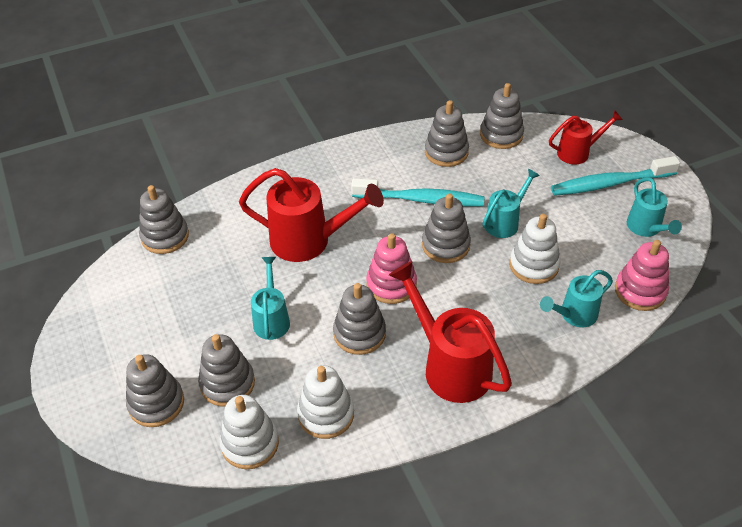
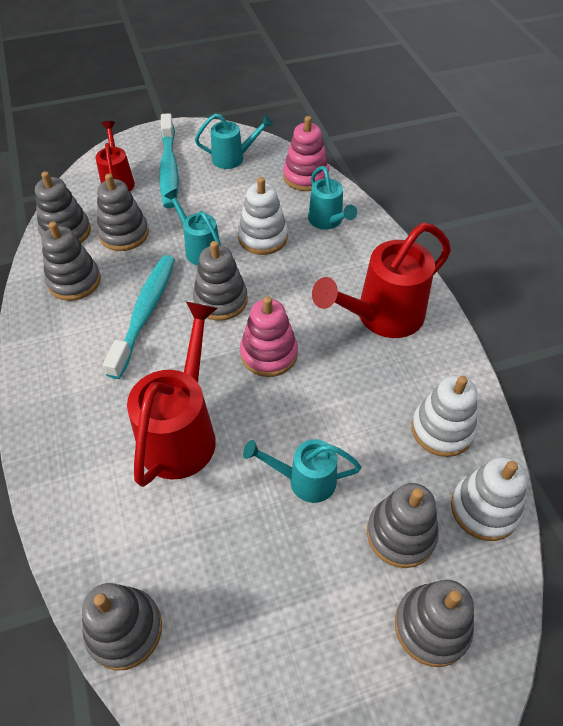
camera: 85 degrees left, 5 degrees up
grey stacking toy [333,283,386,355] -> grey stacking toy moved to [97,174,149,251]

